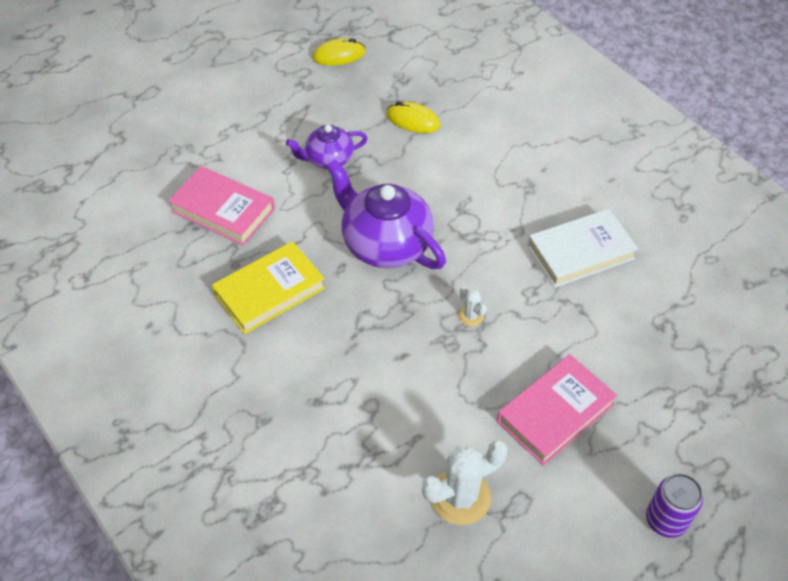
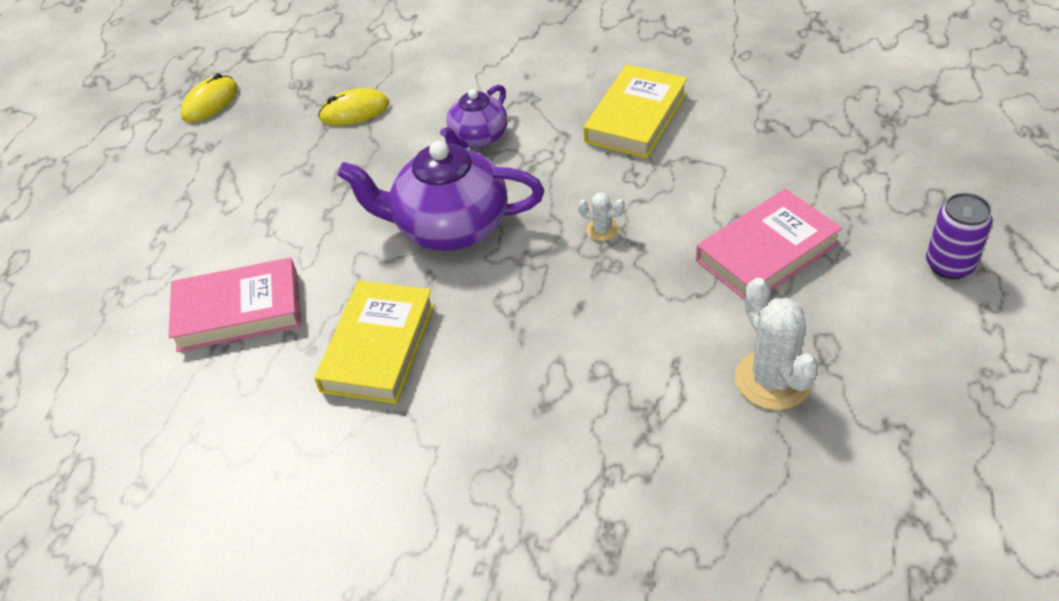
camera: 35 degrees left, 5 degrees down
purple teapot [286,125,368,169] -> purple teapot moved to [440,85,507,148]
white cactus [422,440,508,525] -> white cactus turned 45 degrees counterclockwise [735,278,819,410]
pink book [497,354,617,466] -> pink book turned 45 degrees clockwise [696,189,842,300]
white book [528,209,638,288] -> yellow book [584,64,687,158]

